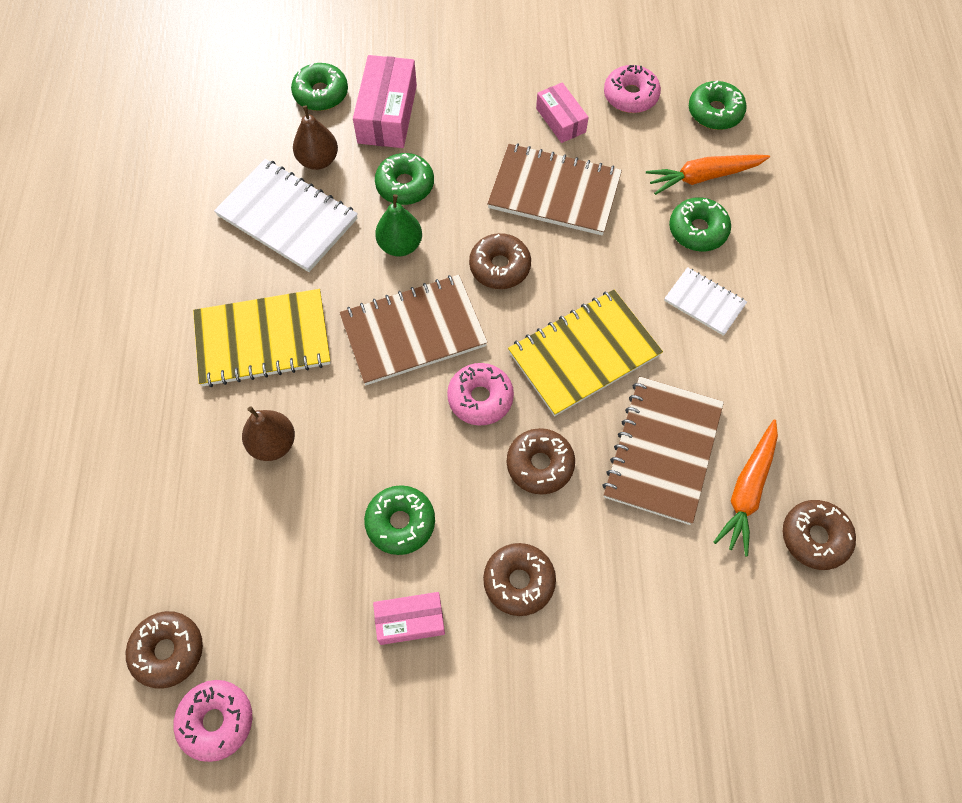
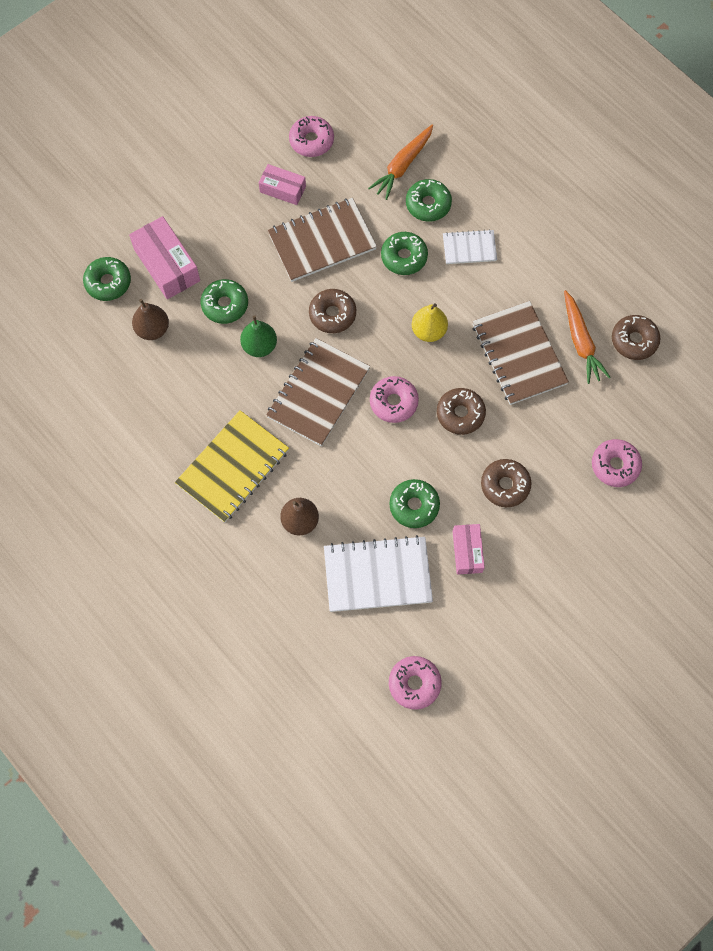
camera: 40 degrees left, 5 degrees up
brown donut [126,611,203,689] -> none
white notebook [214,159,358,272] -> white notebook moved to [324,535,433,612]
pink box [373,592,445,645] -> pink box turned 45 degrees counterclockwise [453,524,485,575]
yellow notebook [508,290,663,416] -> yellow pear [412,303,448,342]
green donut [689,81,747,130] -> green donut moved to [381,232,428,275]
none -> pink donut [592,439,642,487]

